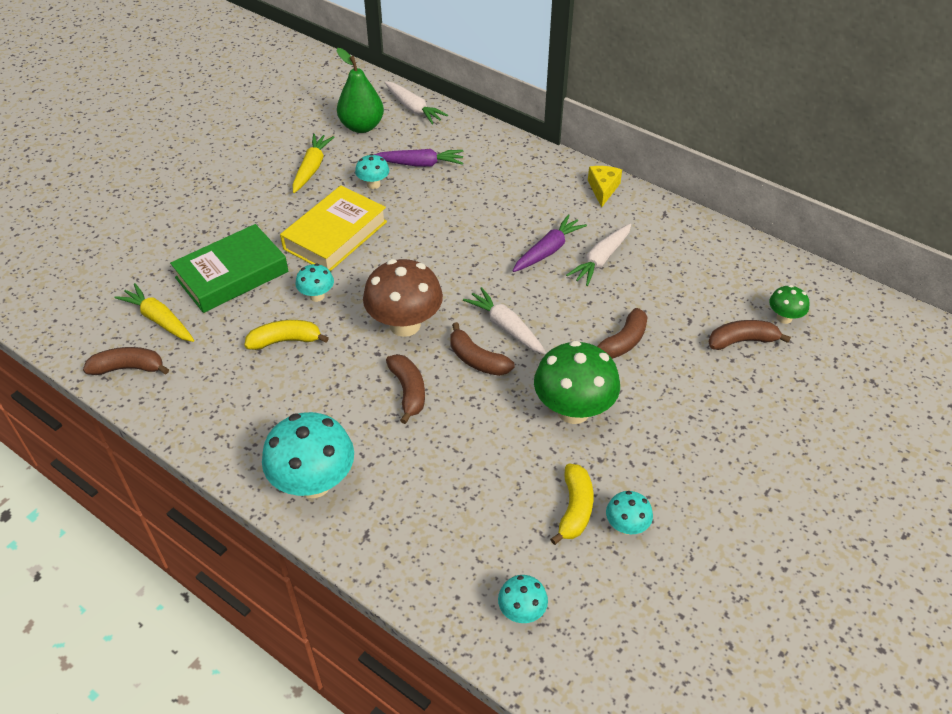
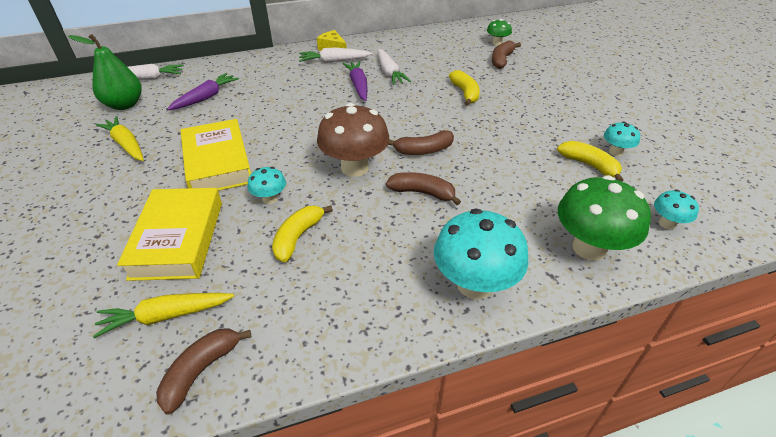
camera: 55 degrees left, 5 degrees down
green book [170,224,288,313] -> yellow book [117,188,222,281]
turquoise mushroom [355,154,389,189] -> none
white carrot [463,287,547,355] -> white carrot moved to [299,48,372,63]
green mushroom [534,340,620,424] -> green mushroom moved to [558,175,651,261]
brown banana [597,308,647,359] -> yellow banana [449,70,480,106]

